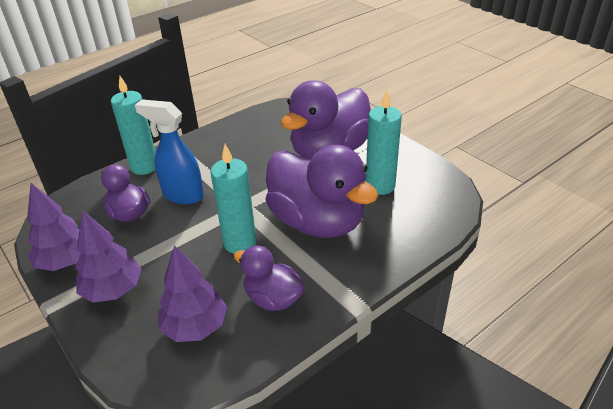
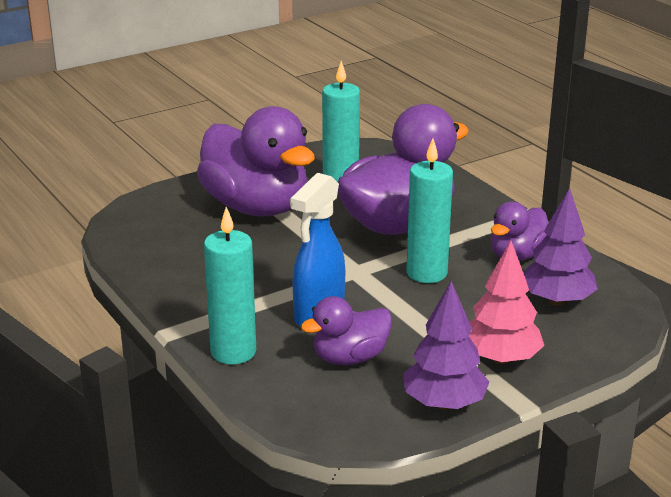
camera: 85 degrees left, 10 degrees down
purple tree [76,211,142,303] -> pink tree [469,241,544,364]

